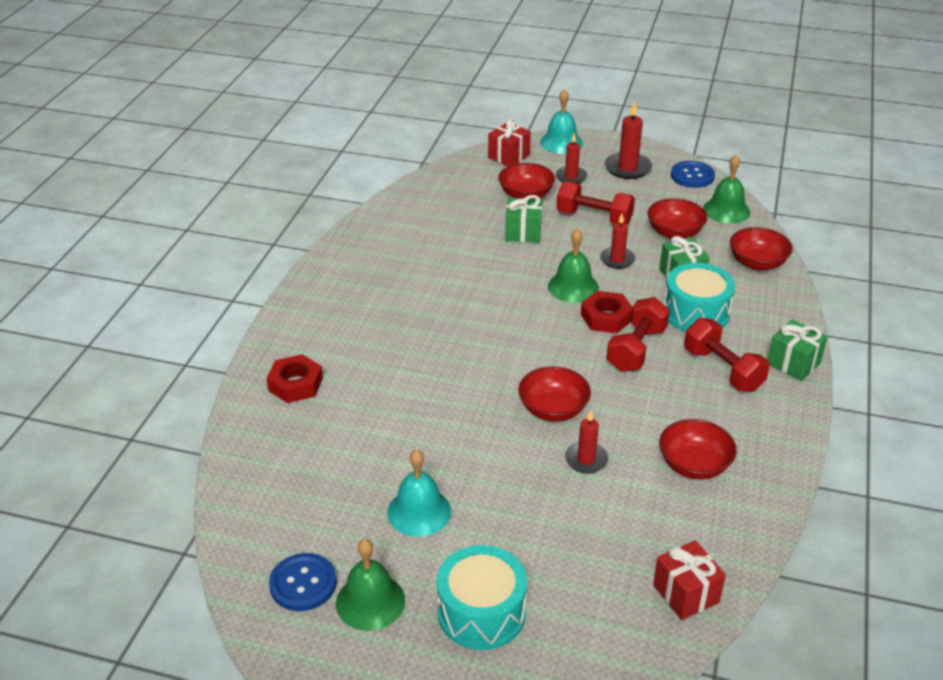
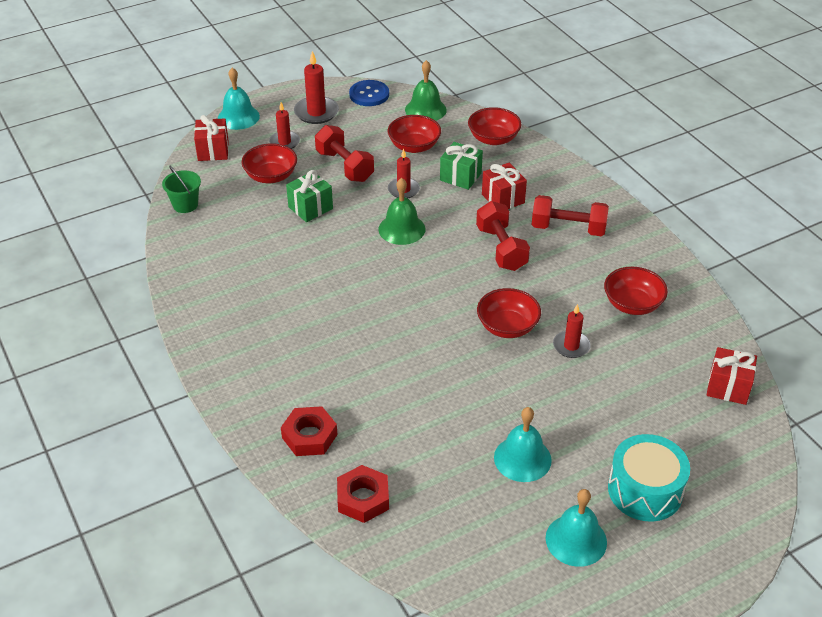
camera: 45 degrees left, 5 degrees up
blue button [269,553,337,611] -> none
green bell [336,539,405,631] -> turquoise bell [546,489,607,567]
red dumbbell [556,181,635,225] -> red dumbbell turned 75 degrees clockwise [315,125,374,182]
red nut [581,291,633,333] -> red nut moved to [337,465,389,523]
turquoise drum [664,263,735,332] -> red gift [482,163,527,209]
green gift [768,319,828,381] -> none
none -> green bucket [162,166,201,213]

